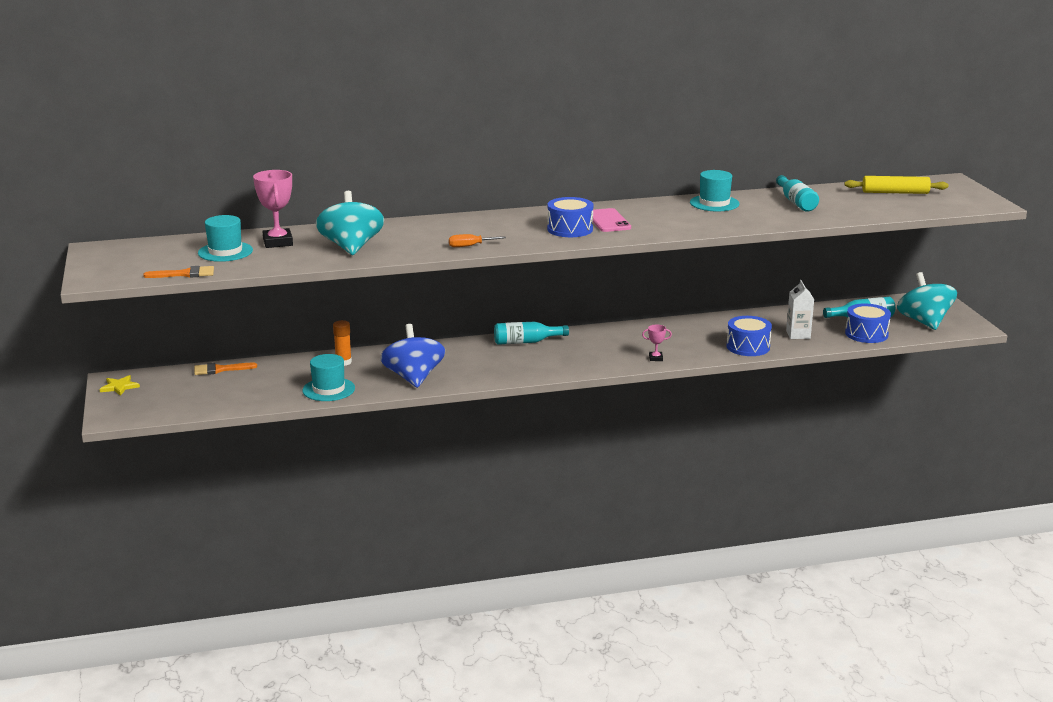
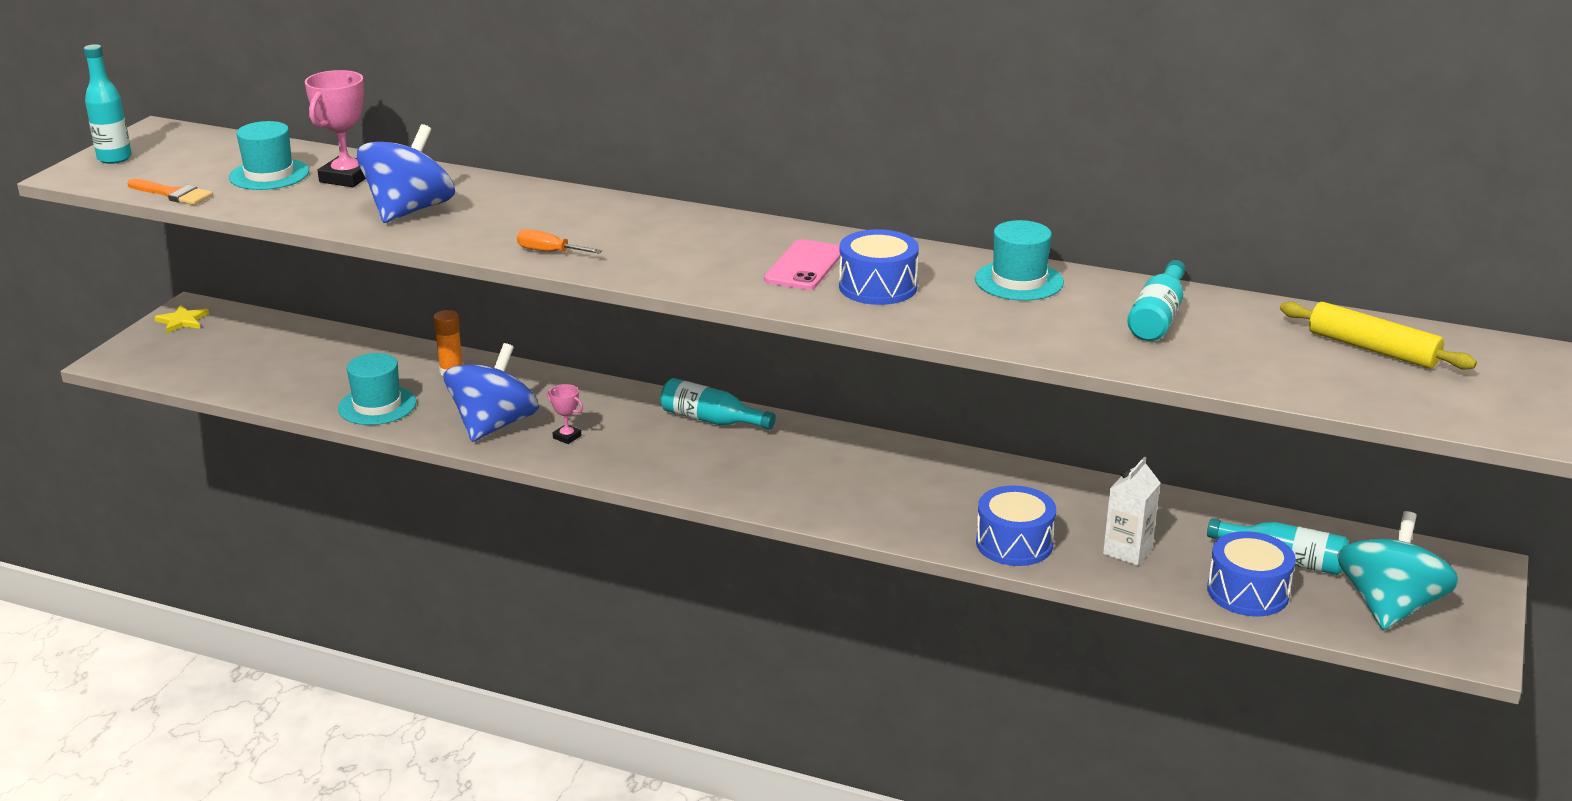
camera: 35 degrees right, 5 degrees up
orange brush [194,363,257,375] -> none
turquoise spinning top [316,191,384,255] -> blue spinning top [357,124,455,223]
blue drum [547,197,593,237] -> blue drum moved to [839,229,919,305]
pink trophy [642,324,672,361] -> pink trophy moved to [547,384,583,444]
none -> turquoise bottle [84,44,132,164]

